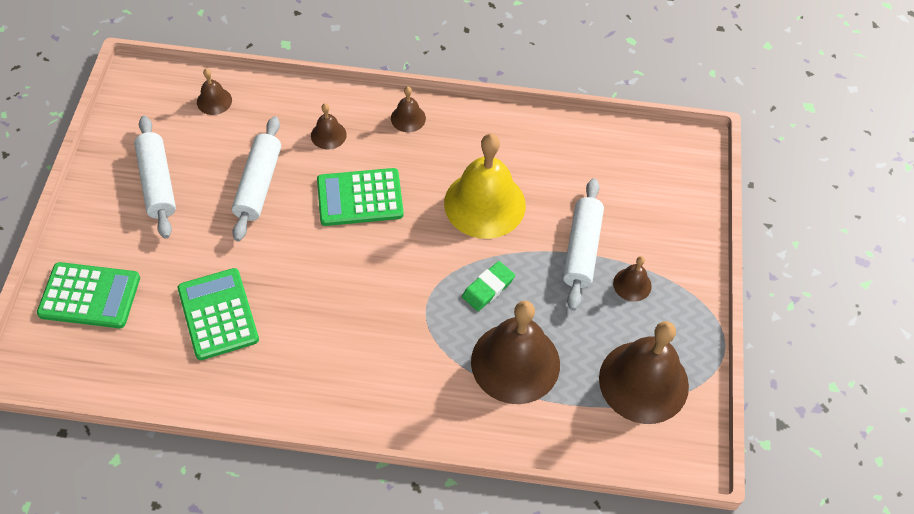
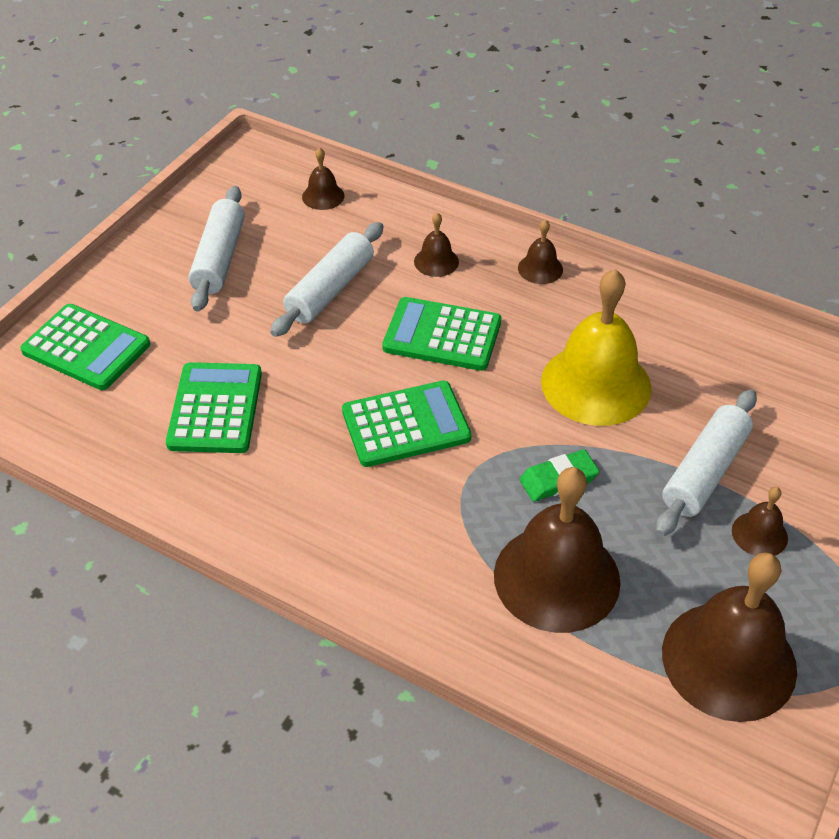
camera: 25 degrees right, 10 degrees down
none -> green calculator [342,381,472,467]

